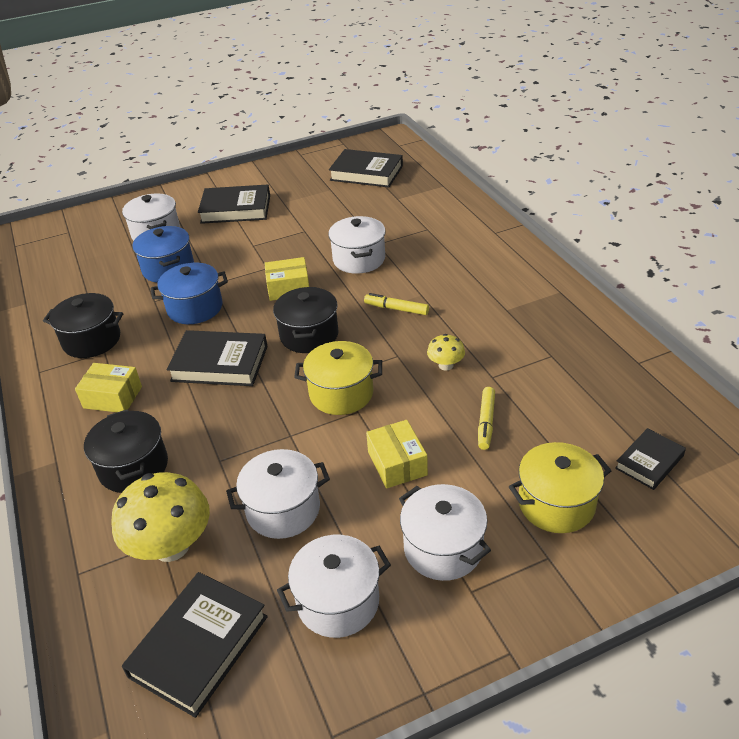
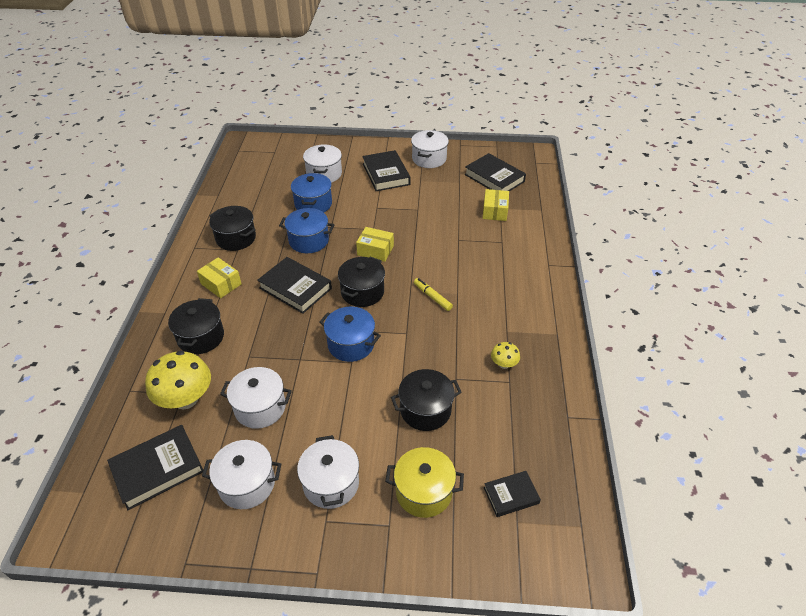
camera: 25 degrees right, 5 degrees up
black book [198,184,270,224] -> black book turned 45 degrees clockwise [362,150,411,191]
yellow pot [294,341,382,415] -> blue pot [319,307,381,362]
white pot [328,216,386,274] -> white pot moved to [411,130,449,168]
yellow box [366,420,428,489] -> yellow box moved to [483,189,509,221]
yellow mushroom [427,334,465,371] -> yellow mushroom moved to [491,342,520,369]
yellow marker [478,387,495,450] -> black pot [391,369,462,431]

